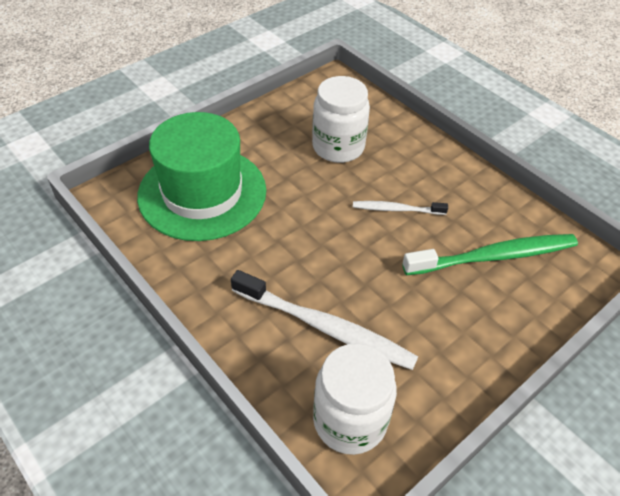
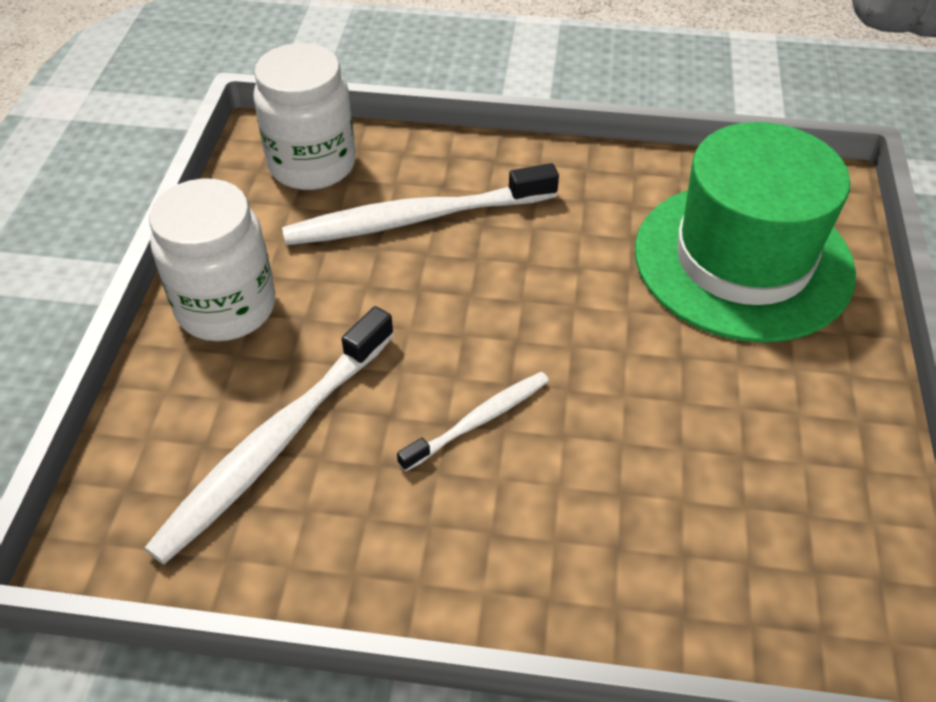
camera: 140 degrees right, 0 degrees up
white jar [312,76,370,163] -> white jar moved to [149,178,275,341]
green toothbrush [402,234,578,275] -> white toothbrush [144,306,394,565]

